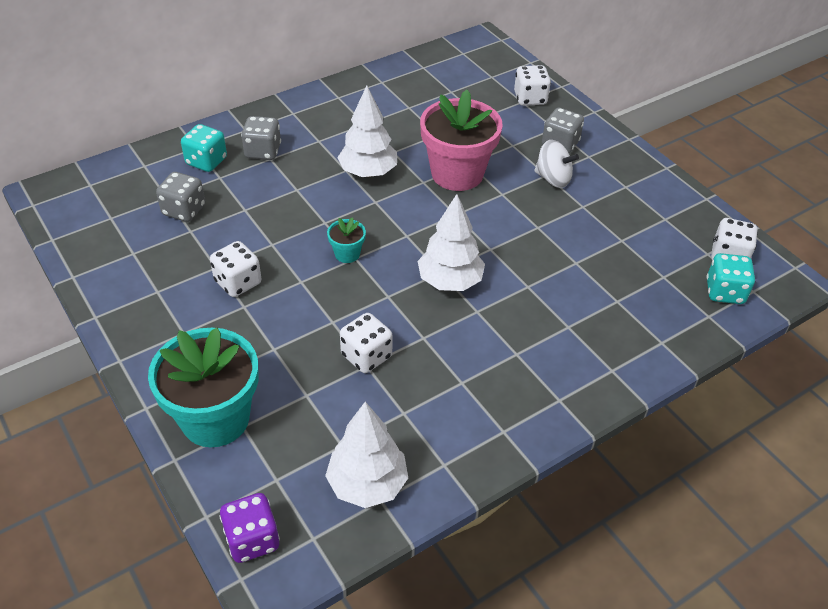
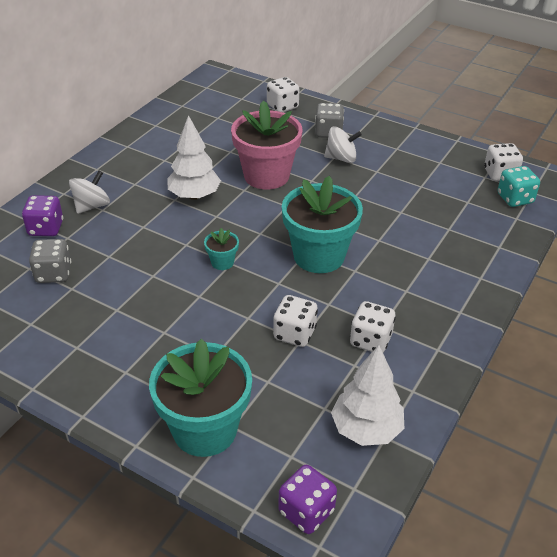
camera: 25 degrees left, 5 degrees down
turquoise dice [181,124,227,172] -> purple dice [22,195,63,236]
white dice [210,241,261,297] -> white dice moved to [350,301,396,352]
grey dice [241,116,281,160] -> white spinning top [69,171,110,214]
white tree [418,194,485,291] -> turquoise flower pot [282,176,363,273]

